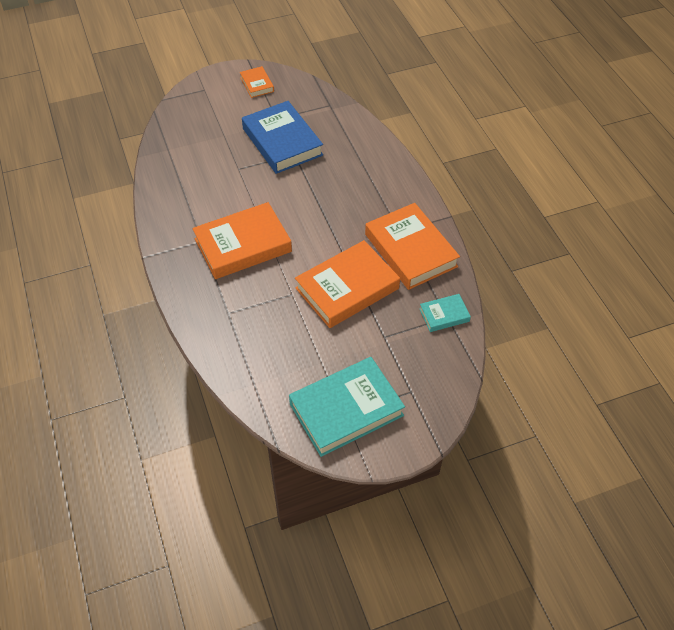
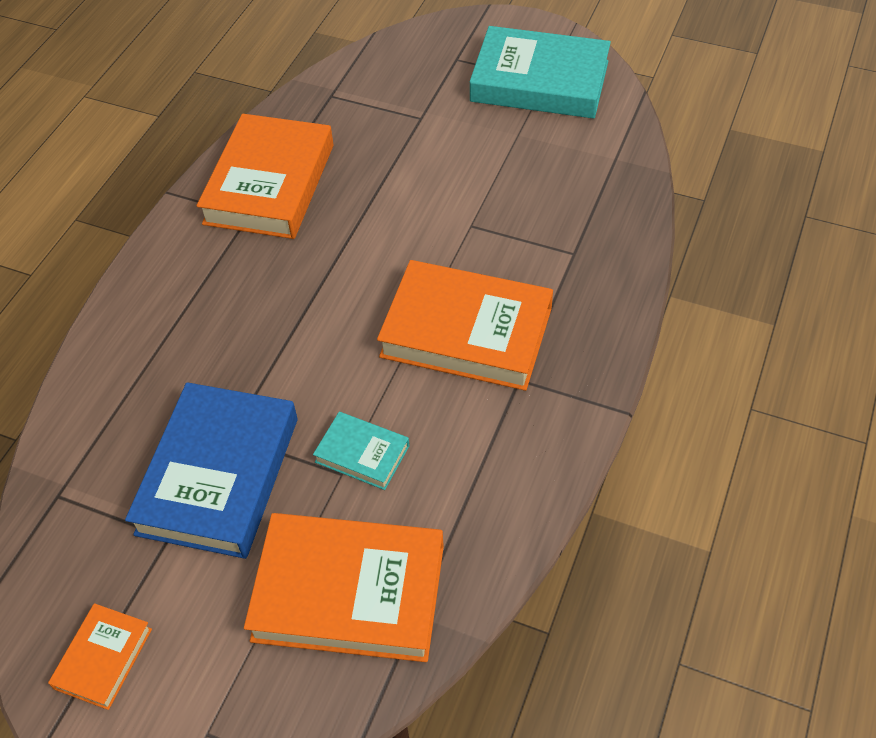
camera: 135 degrees left, 0 degrees up
orange book [295,240,400,328] -> orange book moved to [244,513,444,662]
turquoise book [420,294,471,332] -> turquoise book moved to [313,412,409,490]

